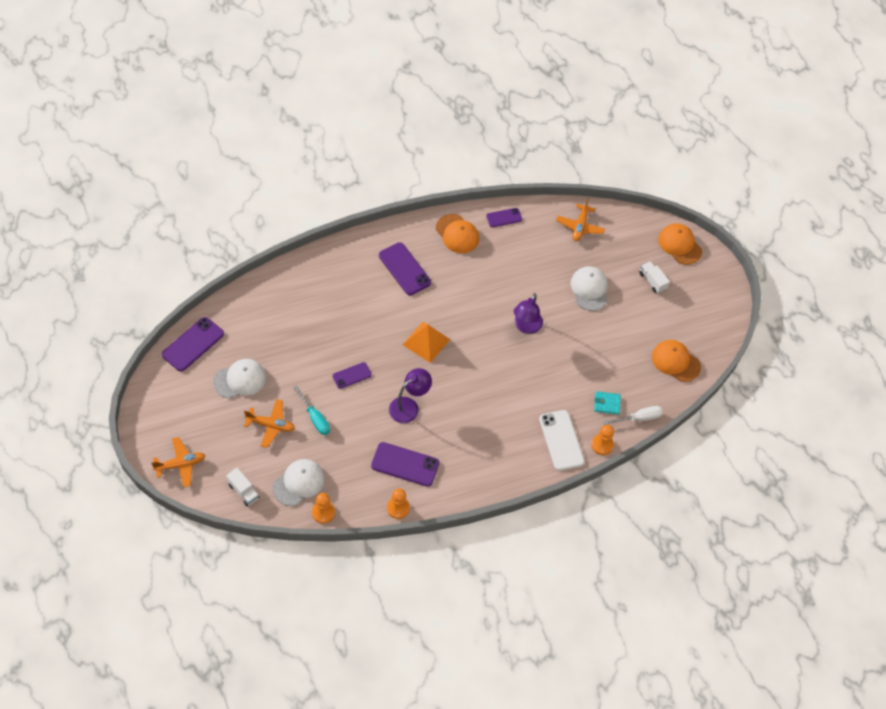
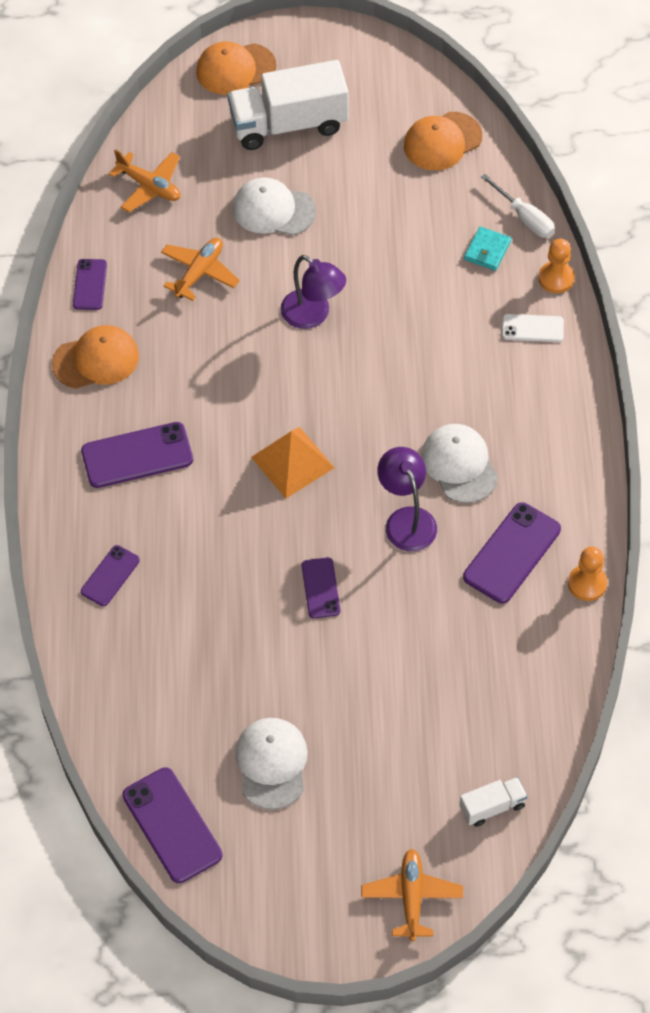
camera: 65 degrees left, 0 degrees up
orange plane [244,399,295,448] -> orange plane moved to [161,238,240,301]
white cap [273,459,325,506] -> white cap moved to [421,424,498,503]
turquoise screwdriver [294,385,330,435] -> none
orange pawn [312,493,335,524] -> none
white phone [539,410,585,471] -> white phone [502,314,564,342], size x0.59
white screwdriver [603,406,663,425] -> white screwdriver turned 135 degrees clockwise [481,174,555,238]
white truck [639,261,670,293] -> white truck [228,60,349,150], size x2.13
none -> purple phone [81,545,140,606]

